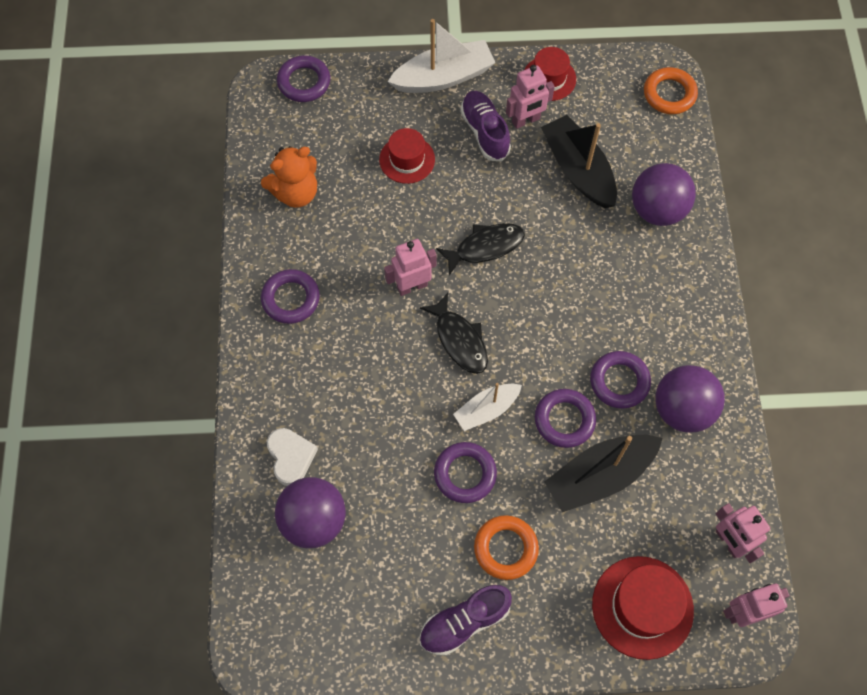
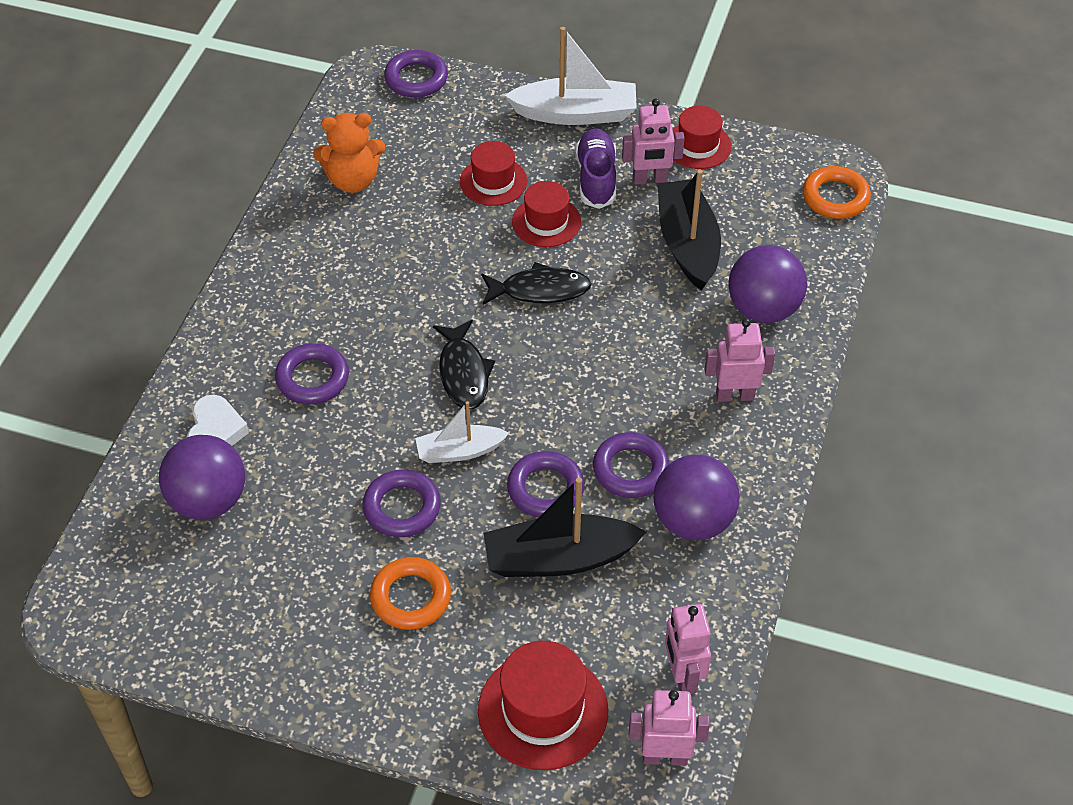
camera: 20 degrees right, 15 degrees down
purple ring [261,269,320,324] -> purple ring moved to [275,343,349,404]
pink robot [384,239,437,296] -> pink robot moved to [705,318,775,402]
purple shoe [419,585,512,656] -> none
none -> red hat [512,181,581,247]

